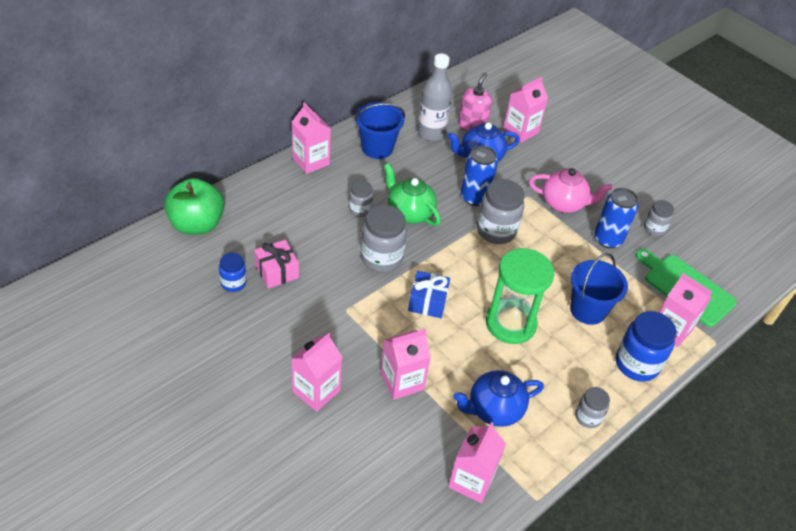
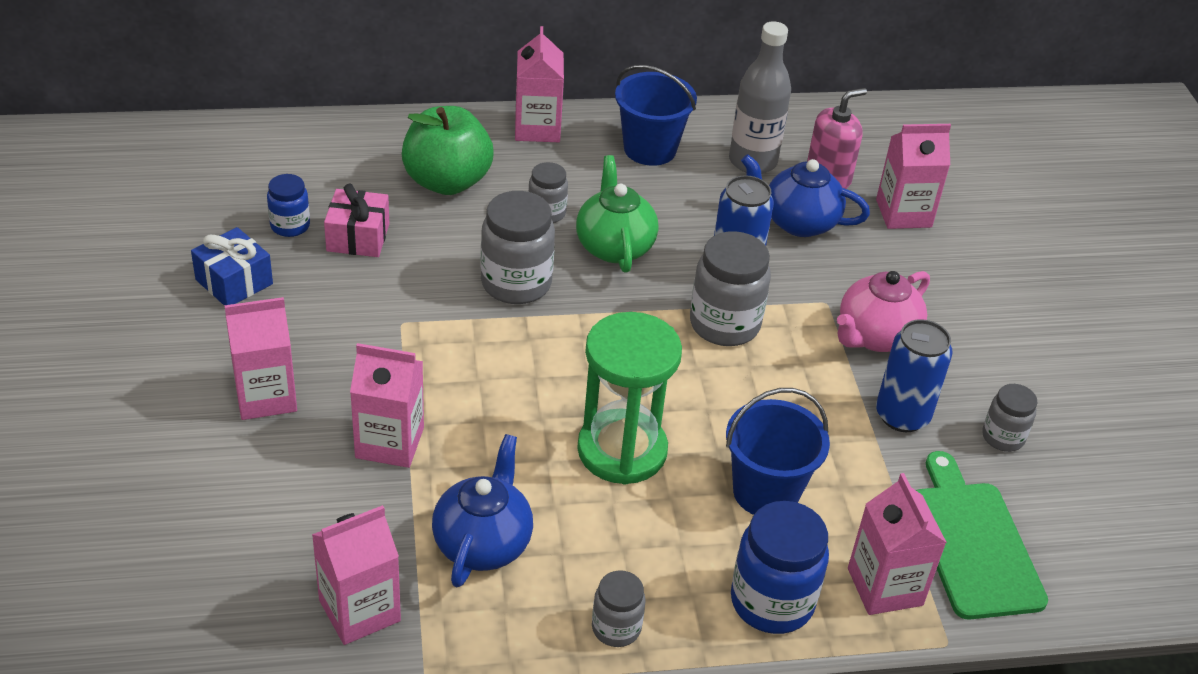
camera: 35 degrees right, 5 degrees down
green apple [164,178,225,235] -> green apple moved to [402,106,493,195]
blue gift [408,271,450,318] -> blue gift moved to [191,227,273,305]
blue teapot [453,370,544,427] -> blue teapot turned 90 degrees clockwise [432,434,533,587]
pink teapot [529,168,612,213] -> pink teapot turned 90 degrees clockwise [837,271,930,352]

